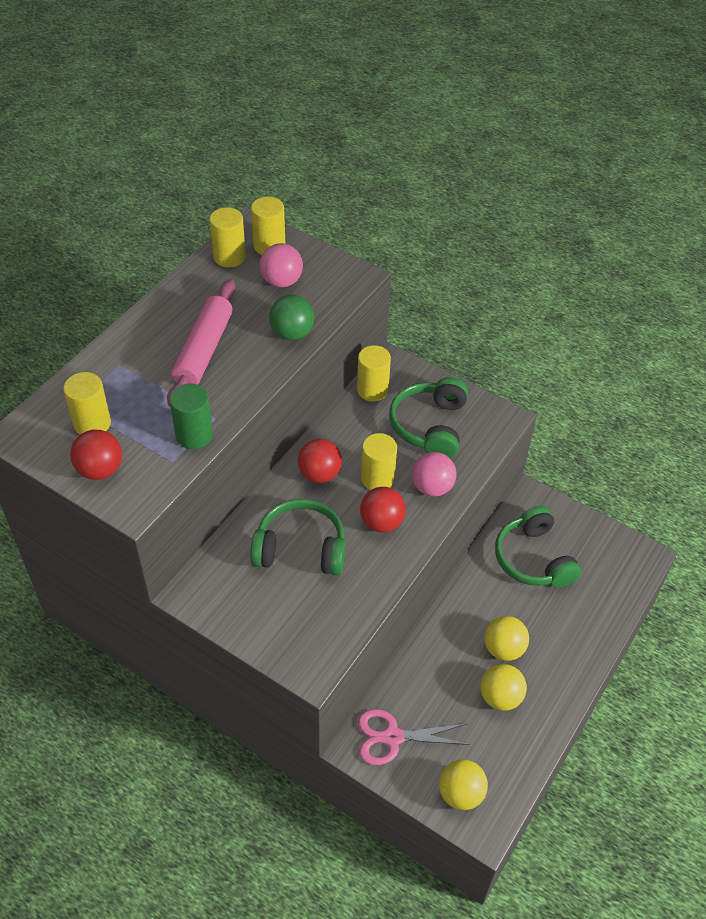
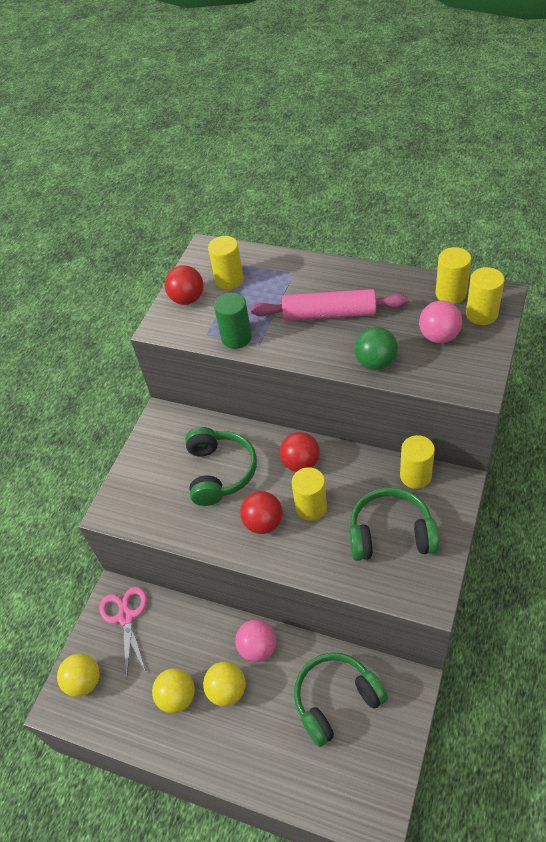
camera: 85 degrees right, 0 degrees up
pink ball [412,452,457,497] -> pink ball moved to [235,619,277,662]

